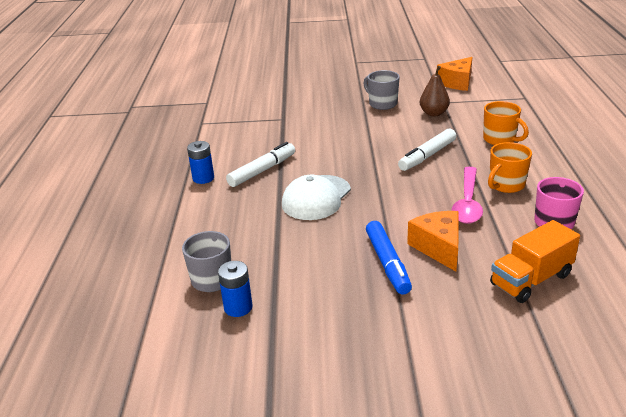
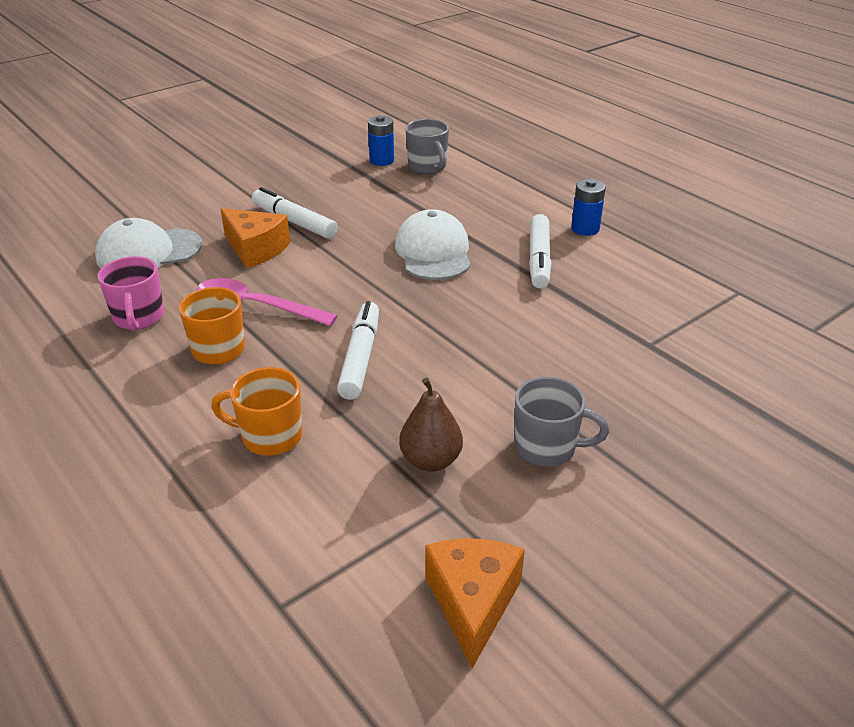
camera: 140 degrees right, 5 degrees up
blue marker [366,221,412,295] -> white marker [252,187,338,239]
pink spoon [452,167,483,224] -> pink spoon turned 45 degrees counterclockwise [197,278,338,326]
orange truck [490,220,580,303] -> white cap [95,218,202,268]

